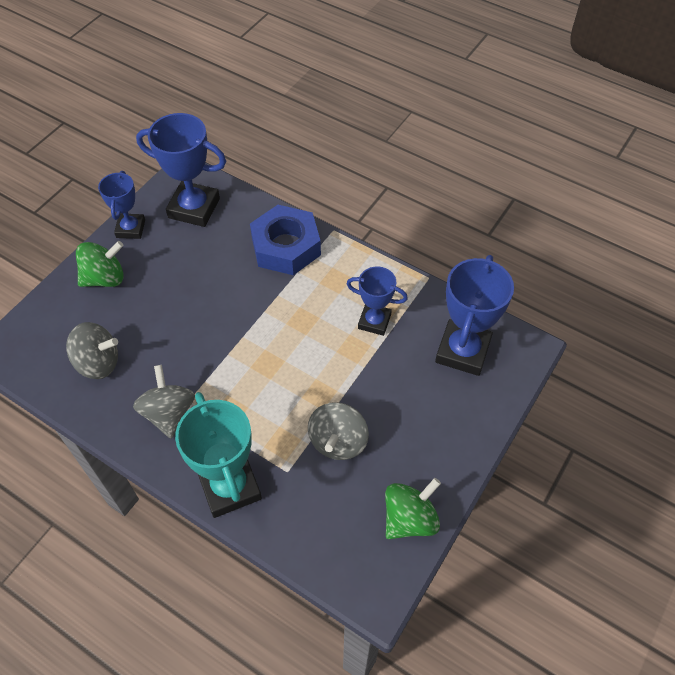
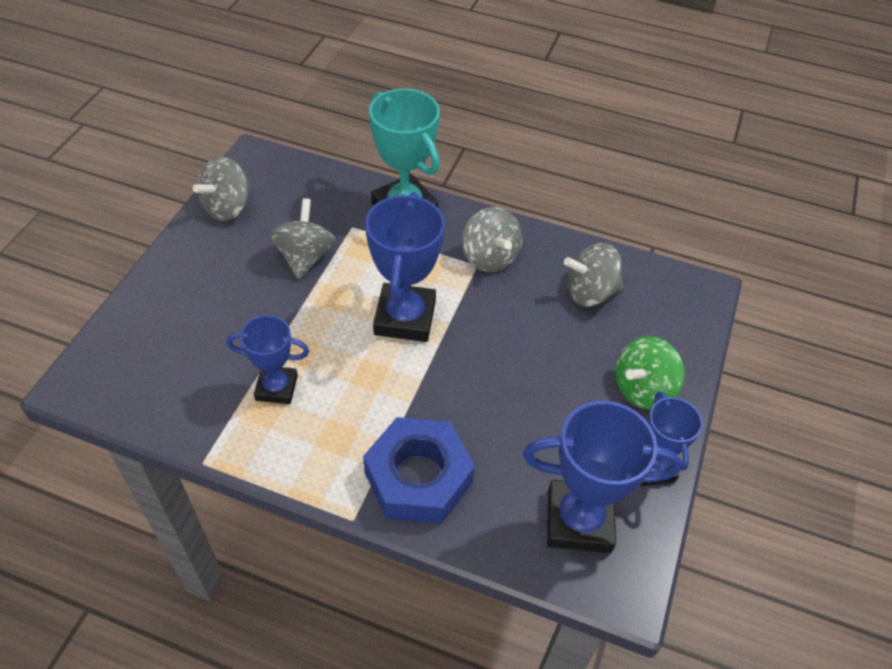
camera: 165 degrees right, 5 degrees down
green spinning top [385,478,441,539] -> grey spinning top [193,157,250,221]
blue trophy [435,255,514,376] -> blue trophy moved to [365,192,445,342]

